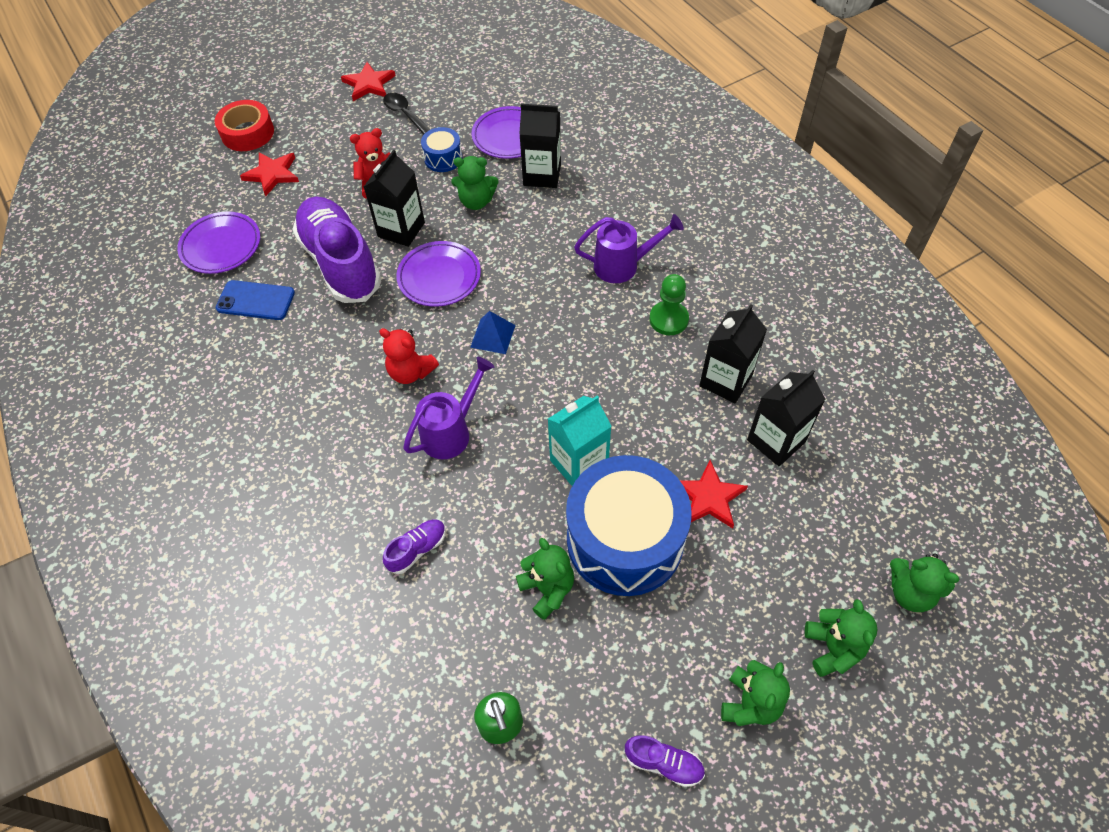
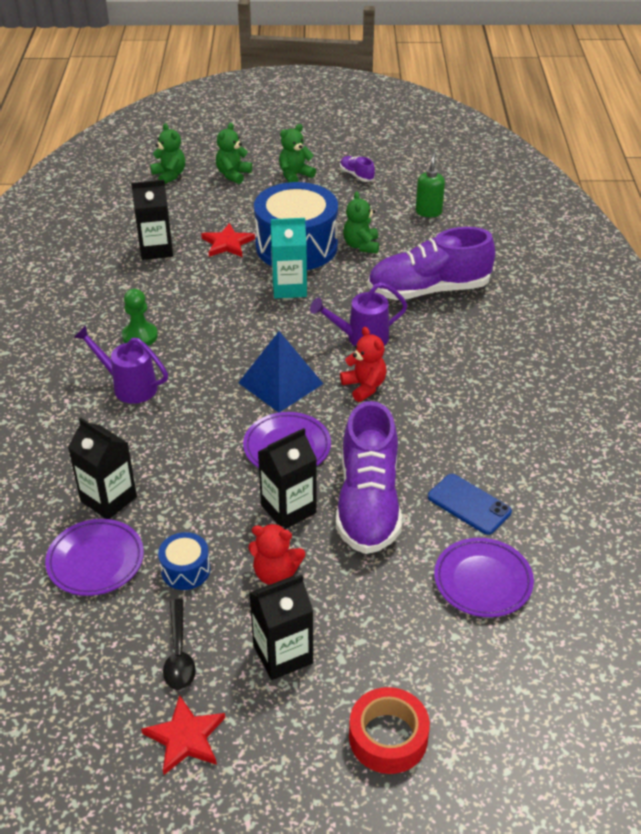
camera: 150 degrees left, 15 degrees down
red star [240,152,299,196] -> none
purple shoe [383,519,446,574] -> purple shoe [367,227,495,300], size x2.41
green teddy bear [451,156,498,210] -> none
blue pyramid [470,311,516,354] -> blue pyramid [238,331,323,412], size x1.76
black carton [699,304,767,403] -> black carton moved to [249,575,313,680]

